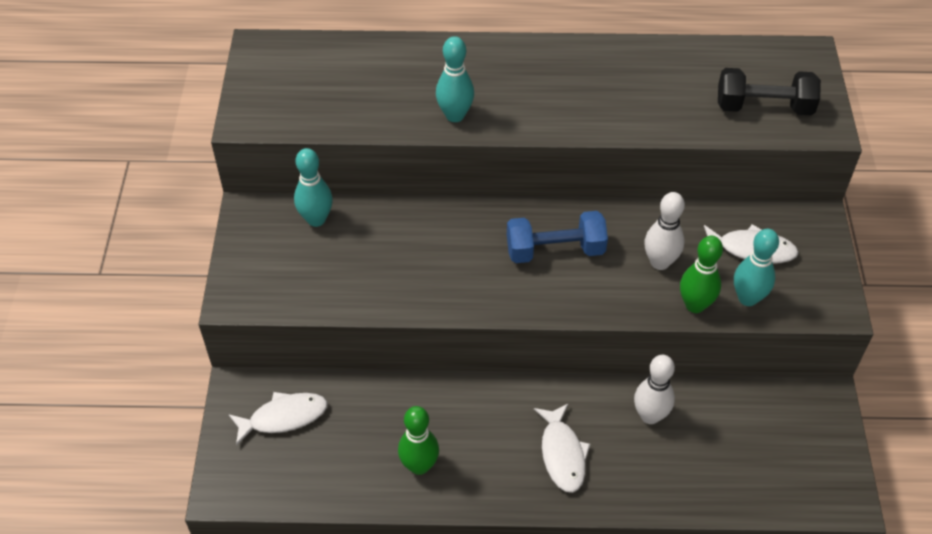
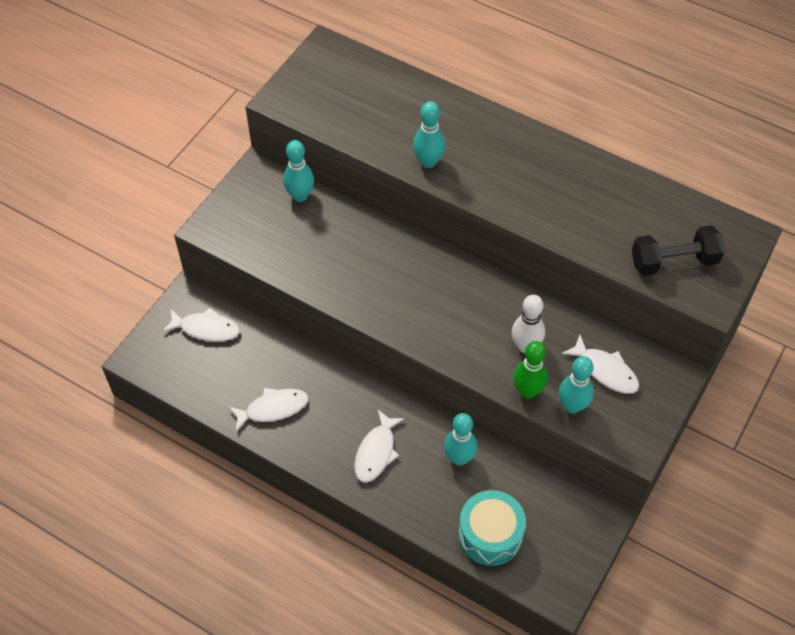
camera: 30 degrees right, 5 degrees up
green bowling pin [398,406,439,475] -> white fish [228,388,309,431]
blue dumbbell [507,211,608,263] -> none
white bowling pin [634,355,675,424] -> turquoise bowling pin [444,413,477,465]
black dumbbell [718,68,821,115] -> black dumbbell turned 45 degrees counterclockwise [632,225,725,276]
none -> turquoise drum [459,490,526,566]

